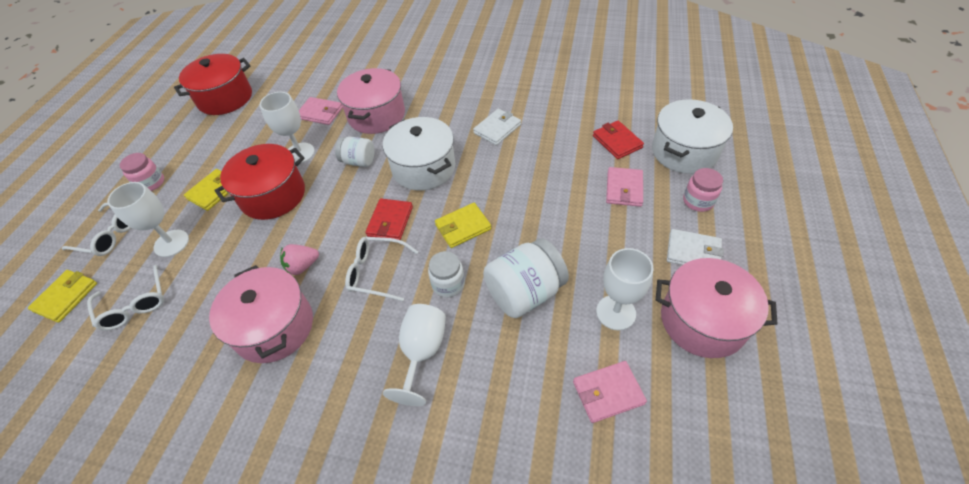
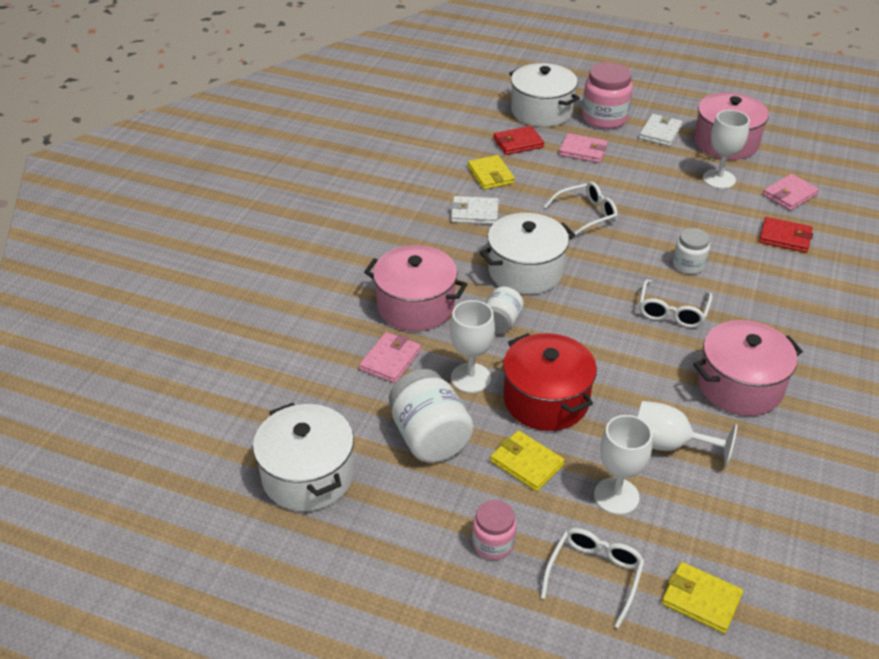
camera: 85 degrees left, 10 degrees down
white glasses [87,265,164,331] -> white glasses moved to [544,181,618,236]
red pot [174,54,252,115] -> white pot [253,403,354,511]
pink strawberry [280,244,319,275] -> none
red wallet [365,198,413,240] -> red wallet moved to [759,217,813,253]
white goblet [383,304,446,406] -> white goblet moved to [638,401,737,467]
yellow wallet [435,203,491,248] -> yellow wallet moved to [468,155,515,190]
white wallet [473,109,521,145] -> white wallet turned 45 degrees counterclockwise [451,196,499,224]
white jar [483,238,569,318] -> white jar moved to [389,369,474,462]
pink wallet [573,361,647,423] -> pink wallet turned 60 degrees clockwise [763,174,819,211]
pink jar [683,168,723,212] -> pink jar [582,62,633,129], size x1.70

